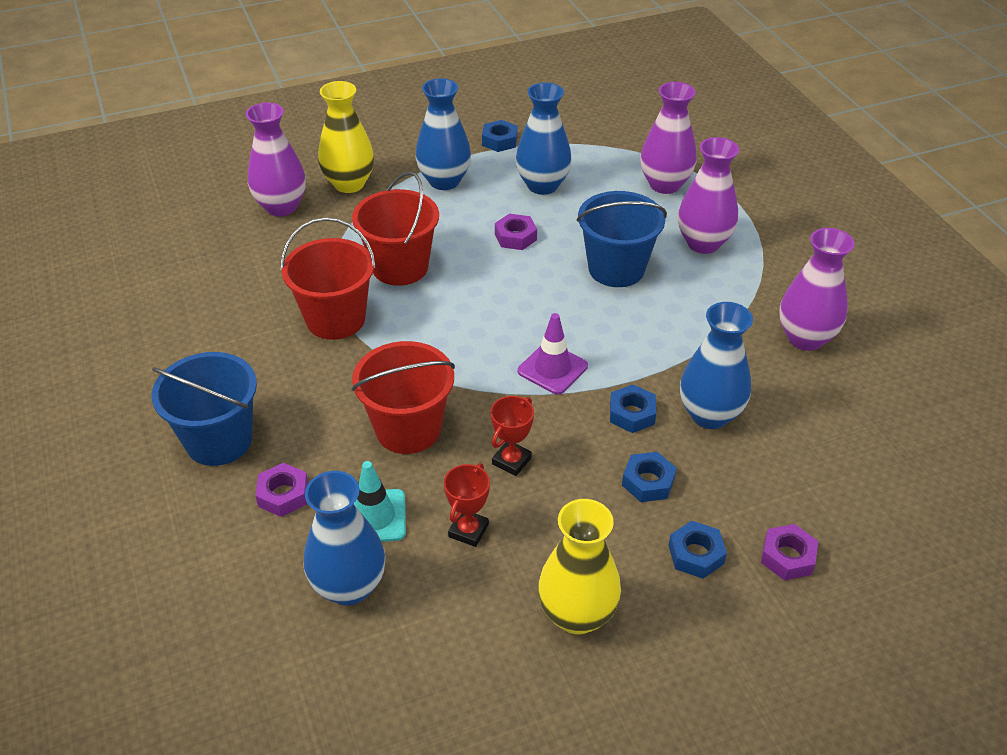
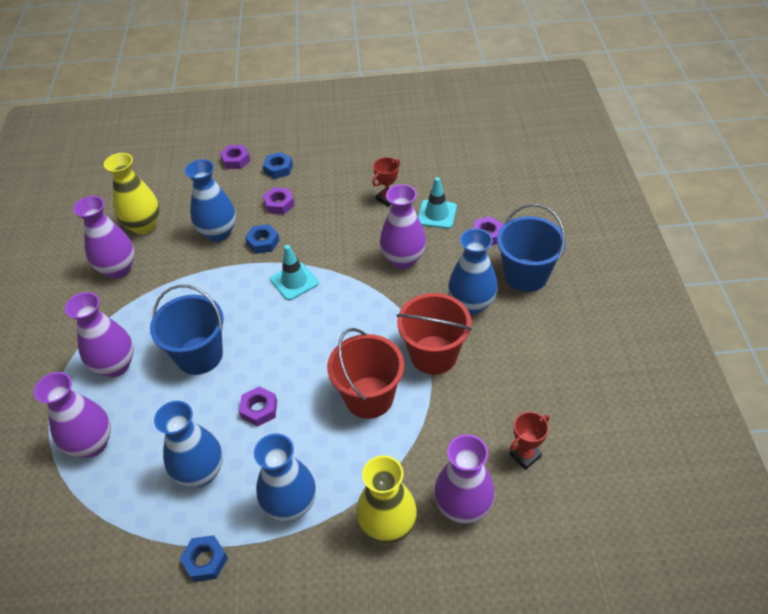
camera: 160 degrees left, 5 degrees up
blue vase [304,471,386,606] -> blue vase moved to [448,228,498,315]
red bucket [351,341,455,454] -> purple vase [380,184,426,269]
red trophy [491,396,534,476] -> red trophy moved to [509,412,549,470]
purple traffic cone [518,313,588,395] -> turquoise traffic cone [270,245,319,301]
yellow vase [538,499,621,634] -> yellow vase moved to [104,153,160,234]
blue nut [622,452,677,502] -> purple nut [263,187,295,215]

